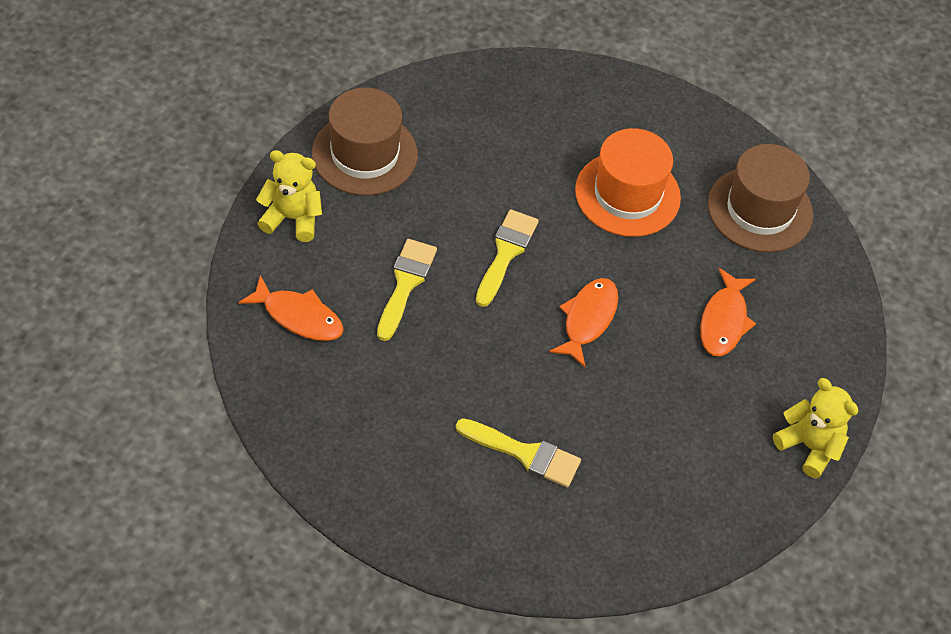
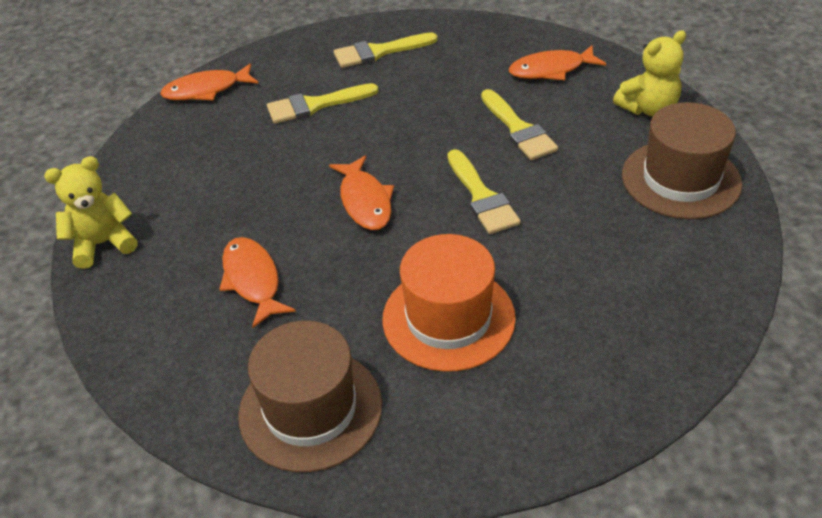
camera: 145 degrees right, 10 degrees down
yellow teddy bear [773,378,858,478] -> yellow teddy bear turned 150 degrees clockwise [44,156,137,269]
none -> orange fish [160,63,259,100]
none -> yellow brush [334,32,438,68]

